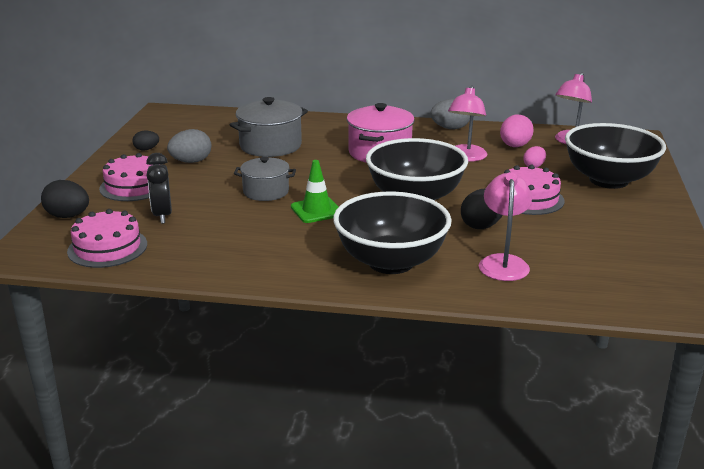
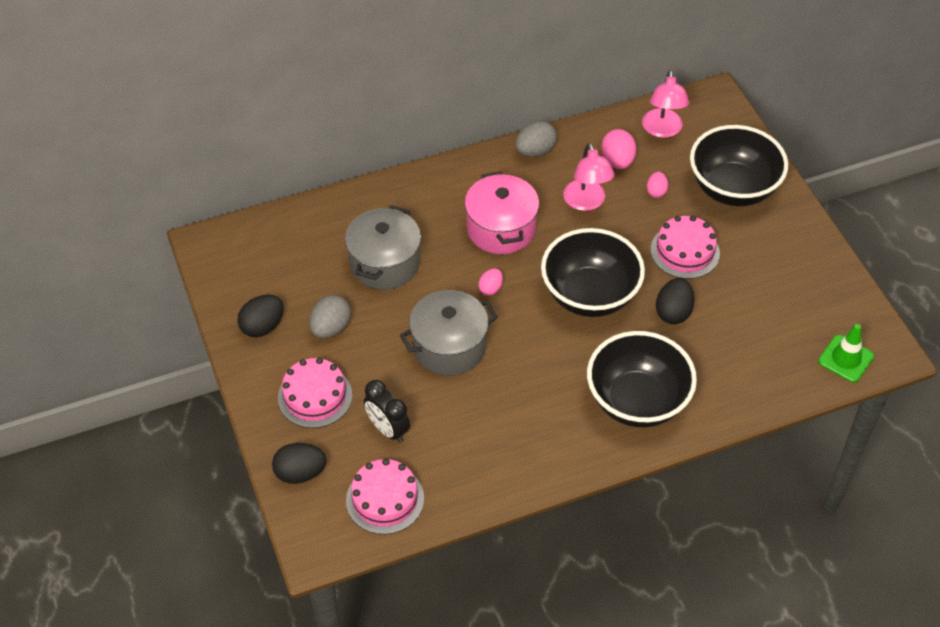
camera: 30 degrees left, 25 degrees up
black egg [133,131,159,151] -> black egg [237,295,284,338], size x1.63
grey pot [234,157,296,201] -> grey pot [400,290,498,376], size x1.52
green traffic cone [291,160,338,223] -> green traffic cone moved to [818,324,874,383]
pink lamp [479,172,532,281] -> none
none -> pink egg [479,268,503,295]

